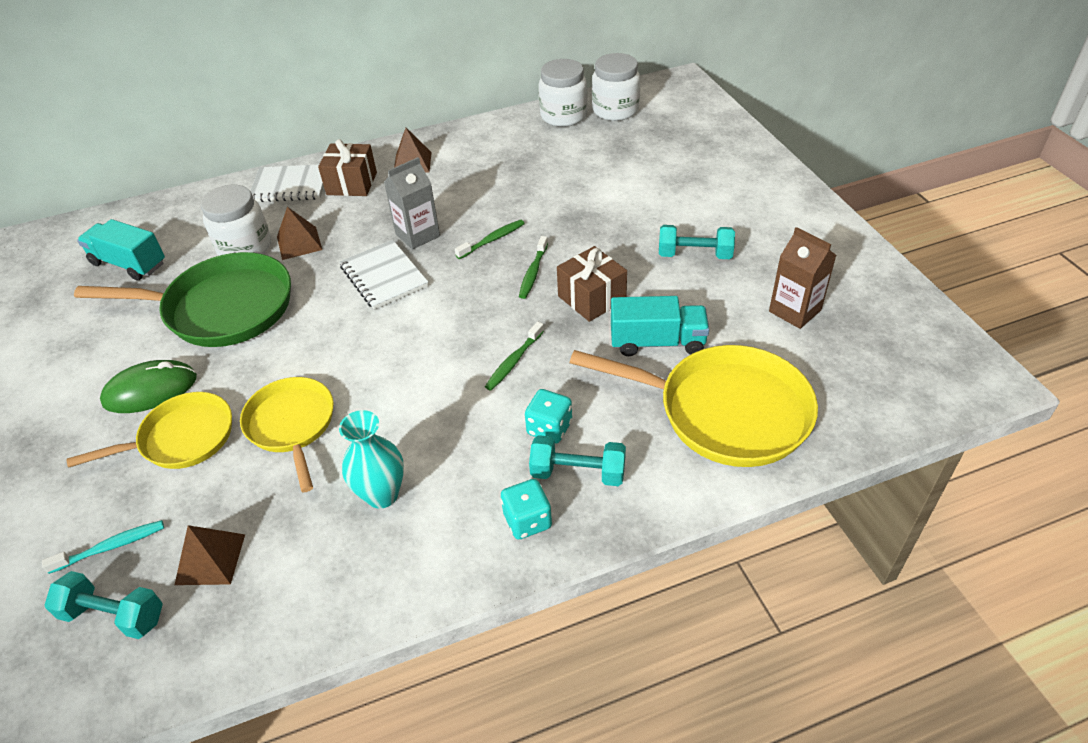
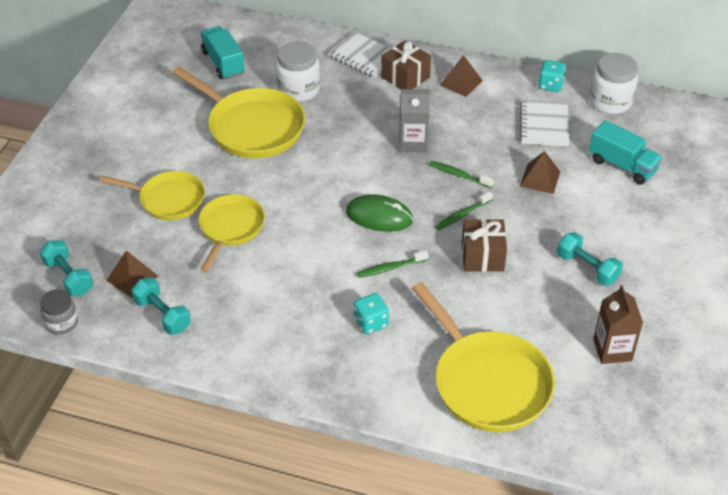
camera: 35 degrees right, 0 degrees up
turquoise toothbrush [42,520,164,574] -> none
green pan [74,252,291,347] -> yellow pan [173,66,305,158]
green mouse [100,360,197,413] -> green mouse moved to [346,194,413,232]
brown pyramid [277,207,322,260] -> brown pyramid moved to [520,151,560,194]
turquoise vase [339,410,404,509] -> none
white notebook [340,240,428,310] -> white notebook moved to [519,99,569,146]
green toothbrush [455,220,525,259] -> green toothbrush turned 150 degrees counterclockwise [429,161,494,188]
turquoise dice [501,479,552,540] -> turquoise dice moved to [538,60,566,92]
turquoise dumbbell [529,435,626,486] -> turquoise dumbbell moved to [131,277,191,335]
white jar [592,53,640,121] -> none
turquoise truck [611,296,709,356] -> turquoise truck moved to [589,120,662,185]
none -> grey jar [40,289,78,335]

